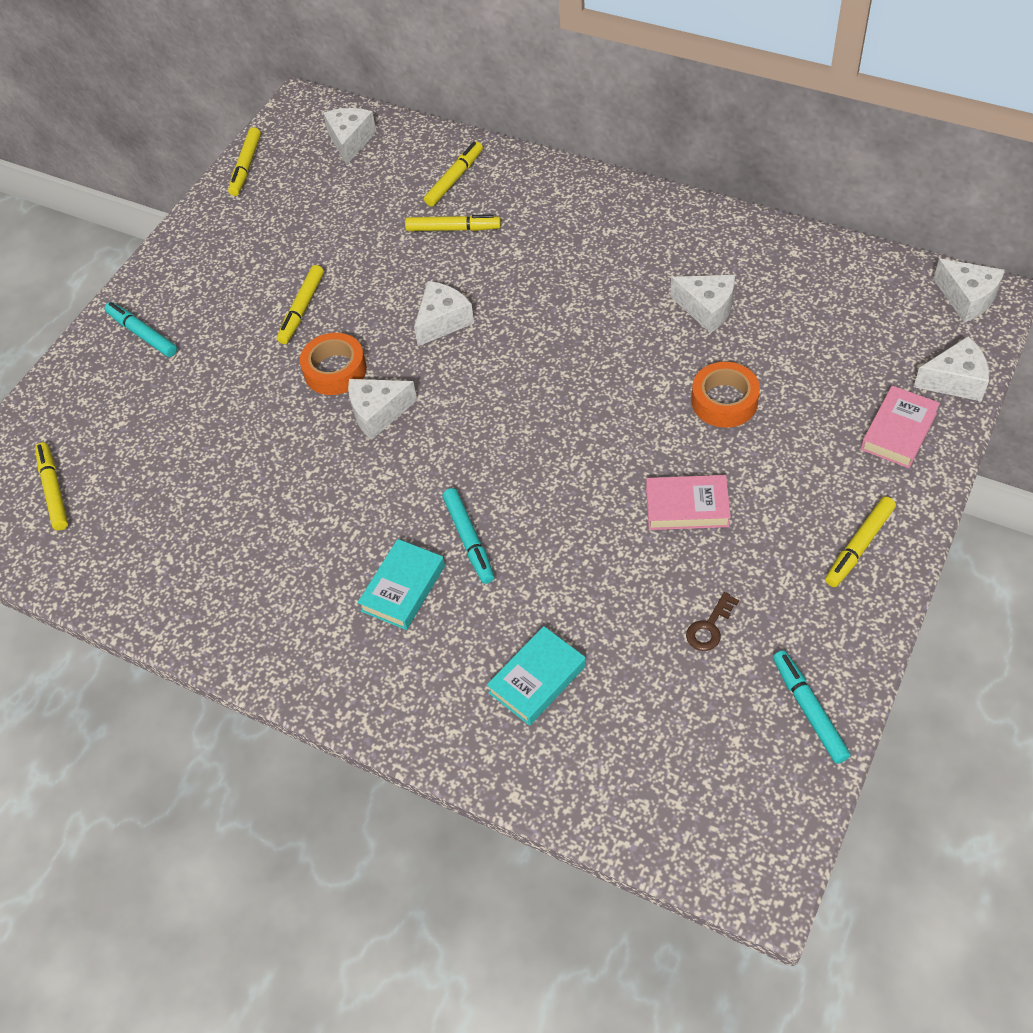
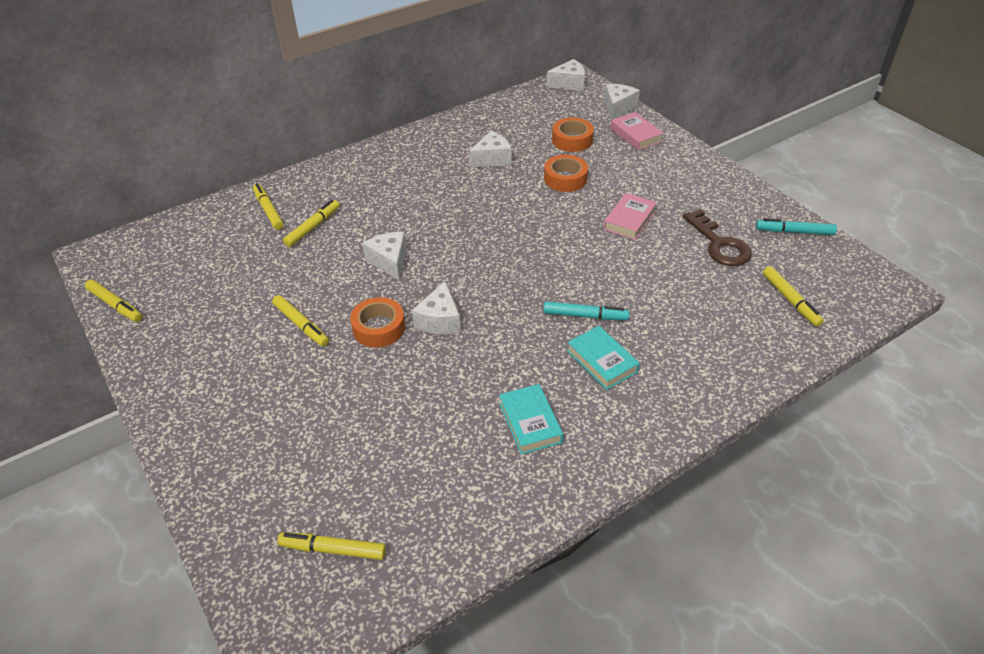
camera: 65 degrees left, 10 degrees down
turquoise marker [105,302,177,357] -> none
white cheese [323,108,377,165] -> none
turquoise book [487,626,586,726] -> turquoise book moved to [499,384,563,455]
brown key [686,592,739,651] -> brown key [683,209,752,266], size x1.94
yellow marker [825,497,896,587] -> yellow marker moved to [763,266,824,327]
none -> orange tape [552,117,594,152]

